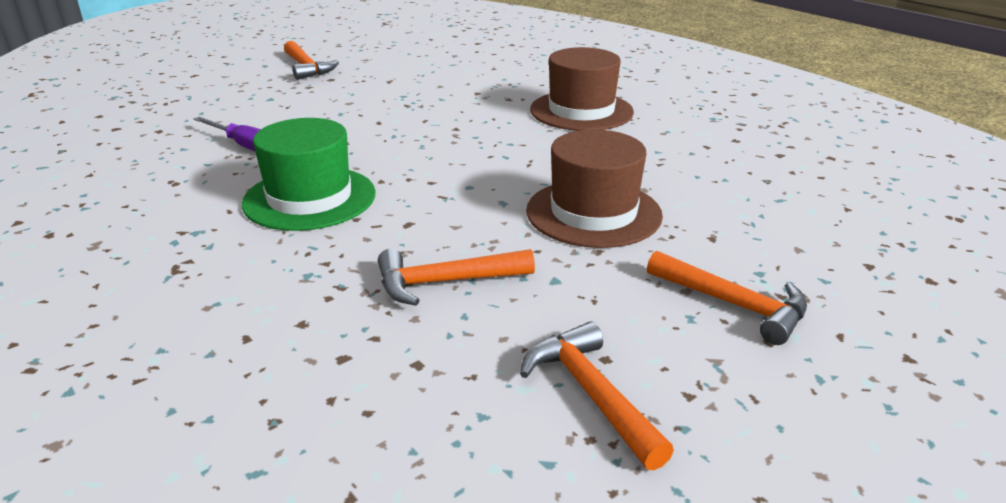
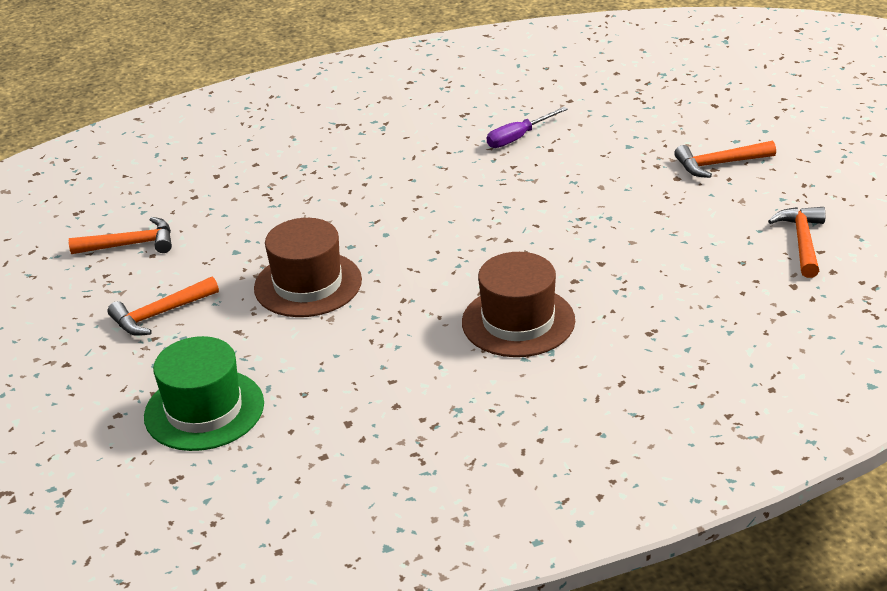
camera: 110 degrees right, 5 degrees up
green hat [242,118,376,231] -> green hat moved to [144,336,264,451]
orange hammer [378,249,535,306] -> orange hammer moved to [768,207,826,278]

